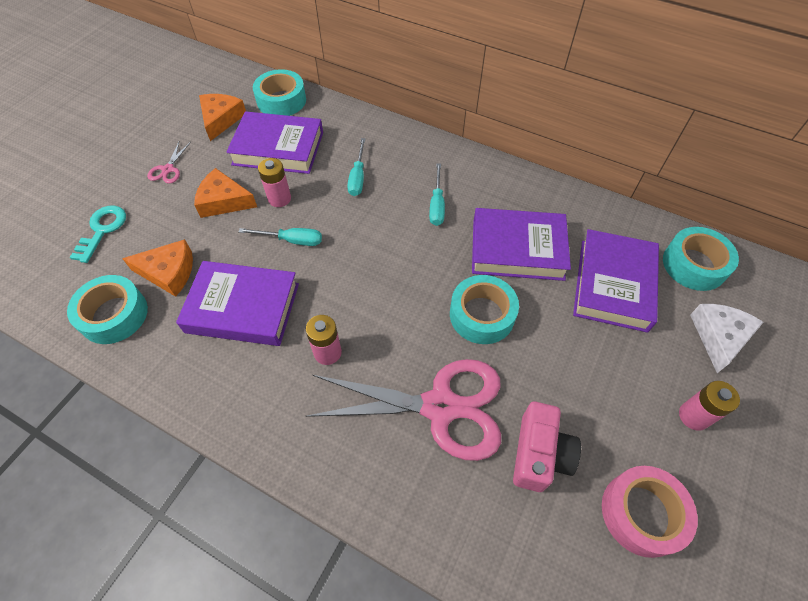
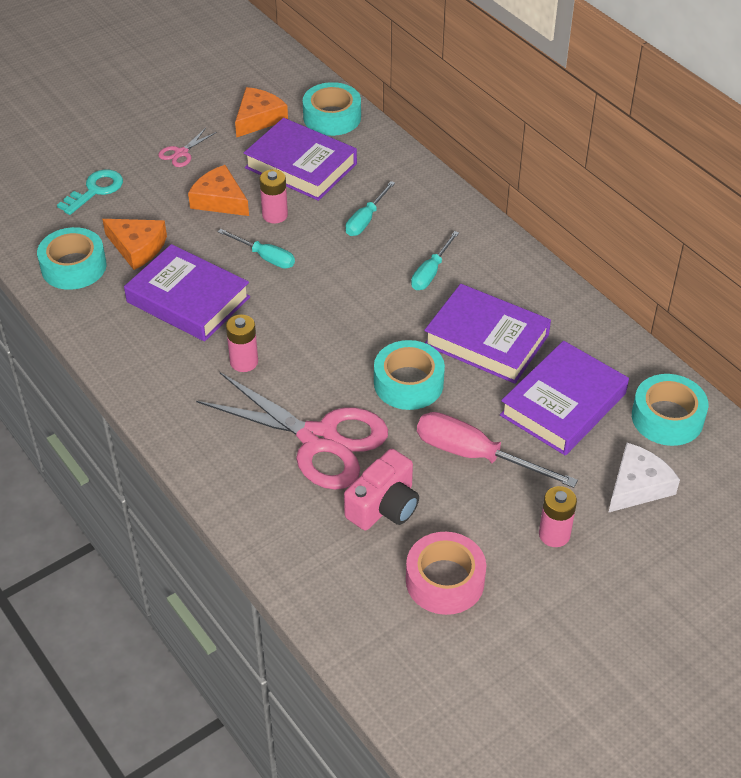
camera: 25 degrees right, 10 degrees down
none -> pink screwdriver [417,412,578,488]

